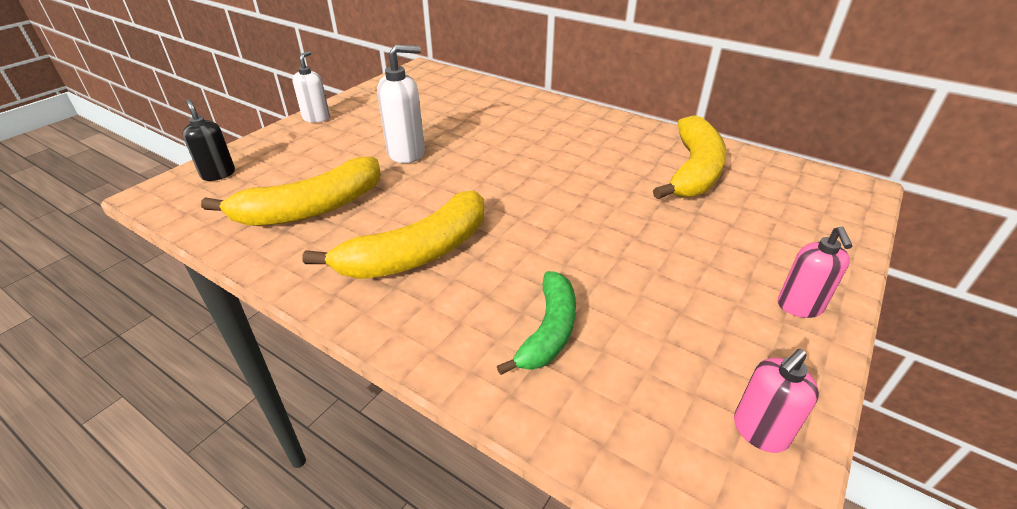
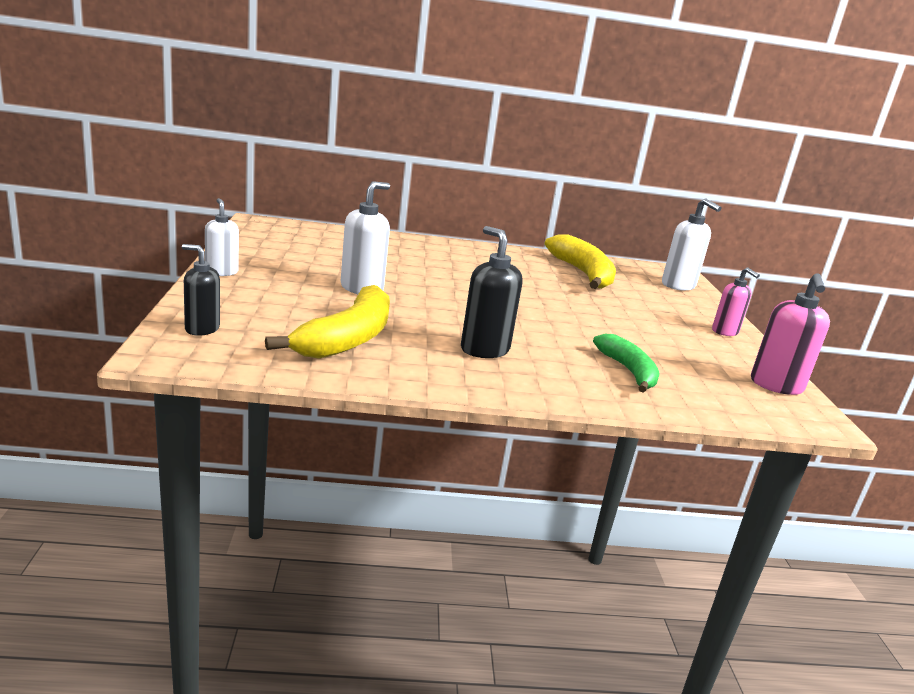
camera: 40 degrees left, 15 degrees down
yellow banana [302,191,484,279] -> black soap dispenser [461,226,522,358]
pink soap dispenser [734,349,819,453] -> pink soap dispenser [751,273,830,395], size x1.50
none -> white soap dispenser [662,198,721,290]

